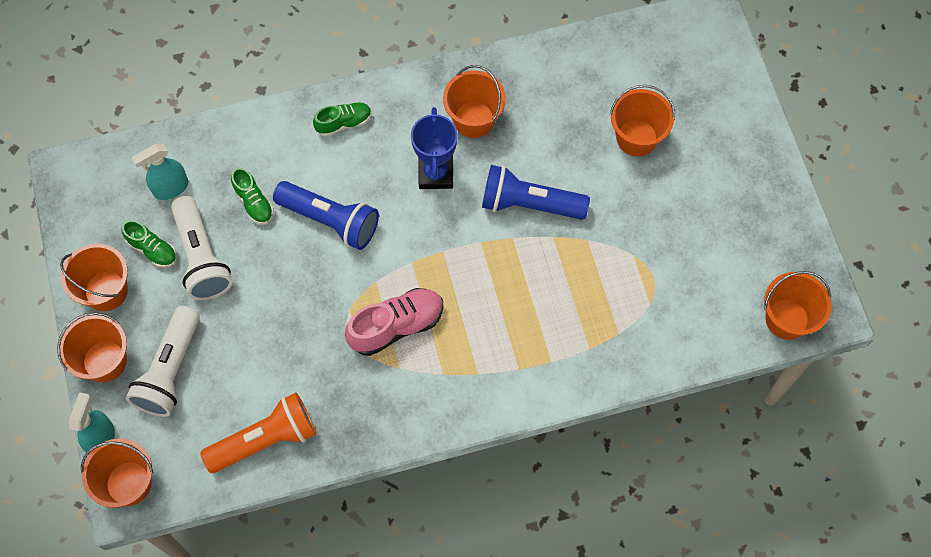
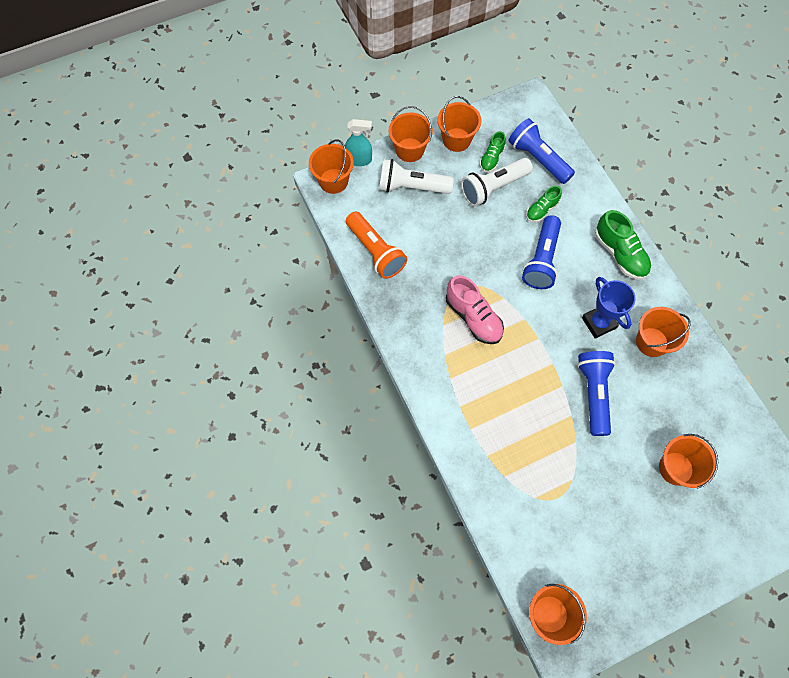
camera: 80 degrees right, 0 degrees up
turquoise spray bottle [132,144,188,200] -> blue flashlight [508,118,575,184]
green shoe [313,102,372,137] -> green shoe [595,210,651,280], size x1.65
blue trophy [411,107,458,189] -> blue trophy turned 75 degrees clockwise [582,277,636,339]

